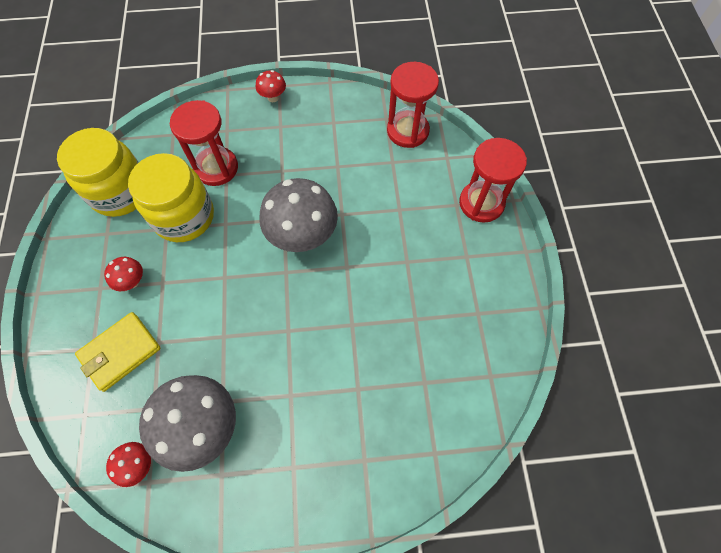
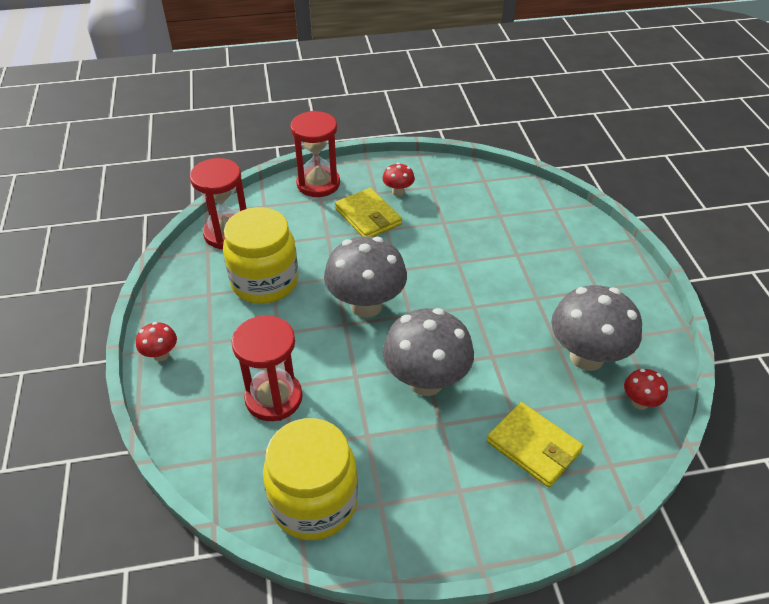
camera: 95 degrees left, 20 degrees down
red mushroom [104,257,143,291] -> red mushroom moved to [382,163,415,196]
yellow jar [128,153,214,242] -> yellow jar moved to [223,207,298,304]
none -> yellow wallet [335,188,402,237]
none -> grey mushroom [382,308,474,396]

